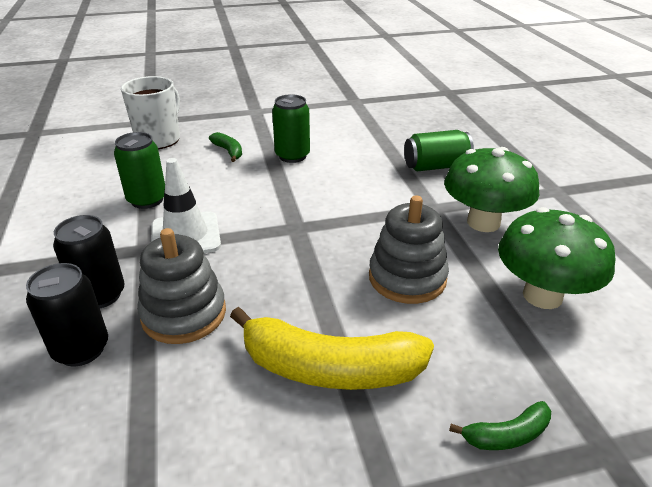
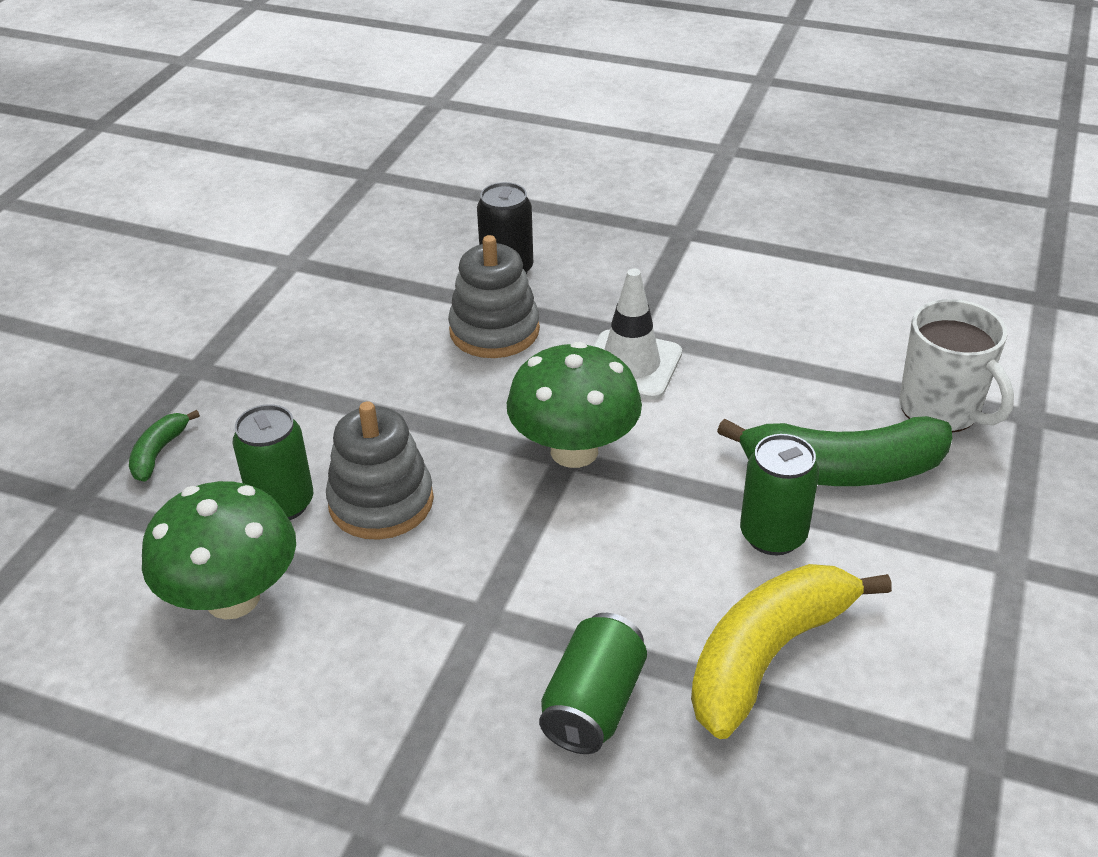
camera: 125 degrees right, 5 degrees up
black can [53,215,125,308] -> none
green can [114,132,165,209] -> green can moved to [233,404,313,520]
green banana [209,132,242,162] -> green banana [717,416,952,486], size x2.16
yellow banana [230,307,434,390] -> yellow banana moved to [691,564,892,739]
green mushroom [444,147,539,232] -> green mushroom moved to [507,342,642,468]

